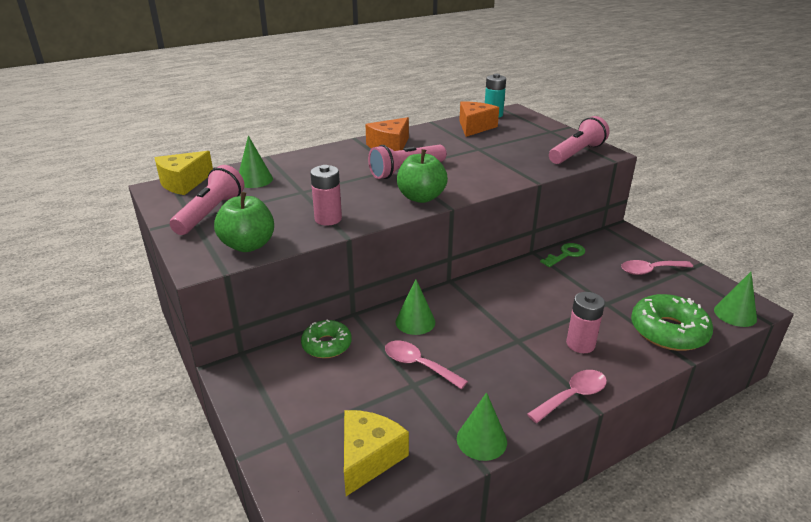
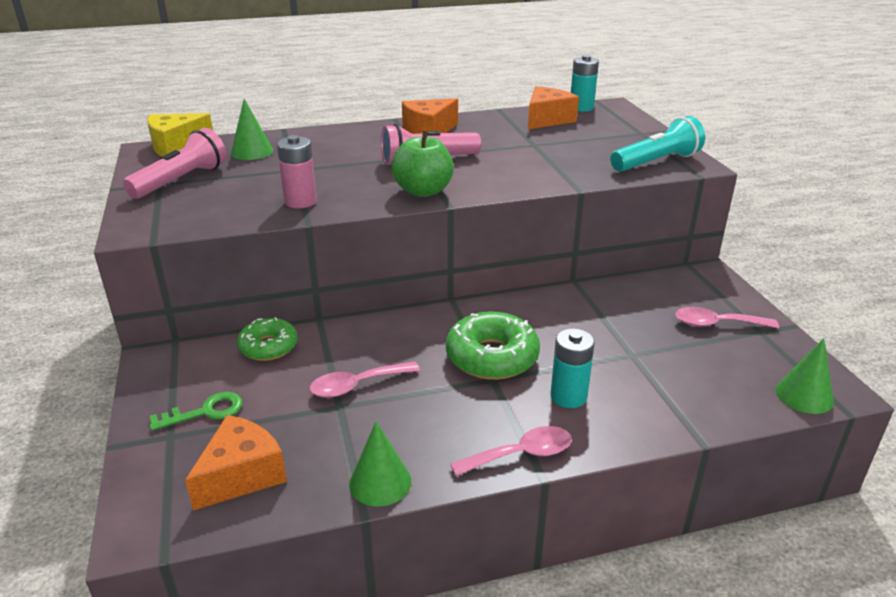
camera: 15 degrees right, 0 degrees up
green apple [214,192,274,252] -> none
yellow cheese [344,410,409,496] -> orange cheese [185,415,287,510]
pink spoon [385,341,468,389] -> pink spoon turned 75 degrees counterclockwise [309,361,420,398]
green cone [395,279,435,335] -> none
green key [540,243,585,267] -> green key moved to [149,392,243,431]
pink flashlight [549,116,609,164] -> turquoise flashlight [610,116,705,172]
pink battery [566,292,605,353] -> turquoise battery [550,328,595,408]
green donut [631,294,713,351] -> green donut moved to [446,311,540,380]

